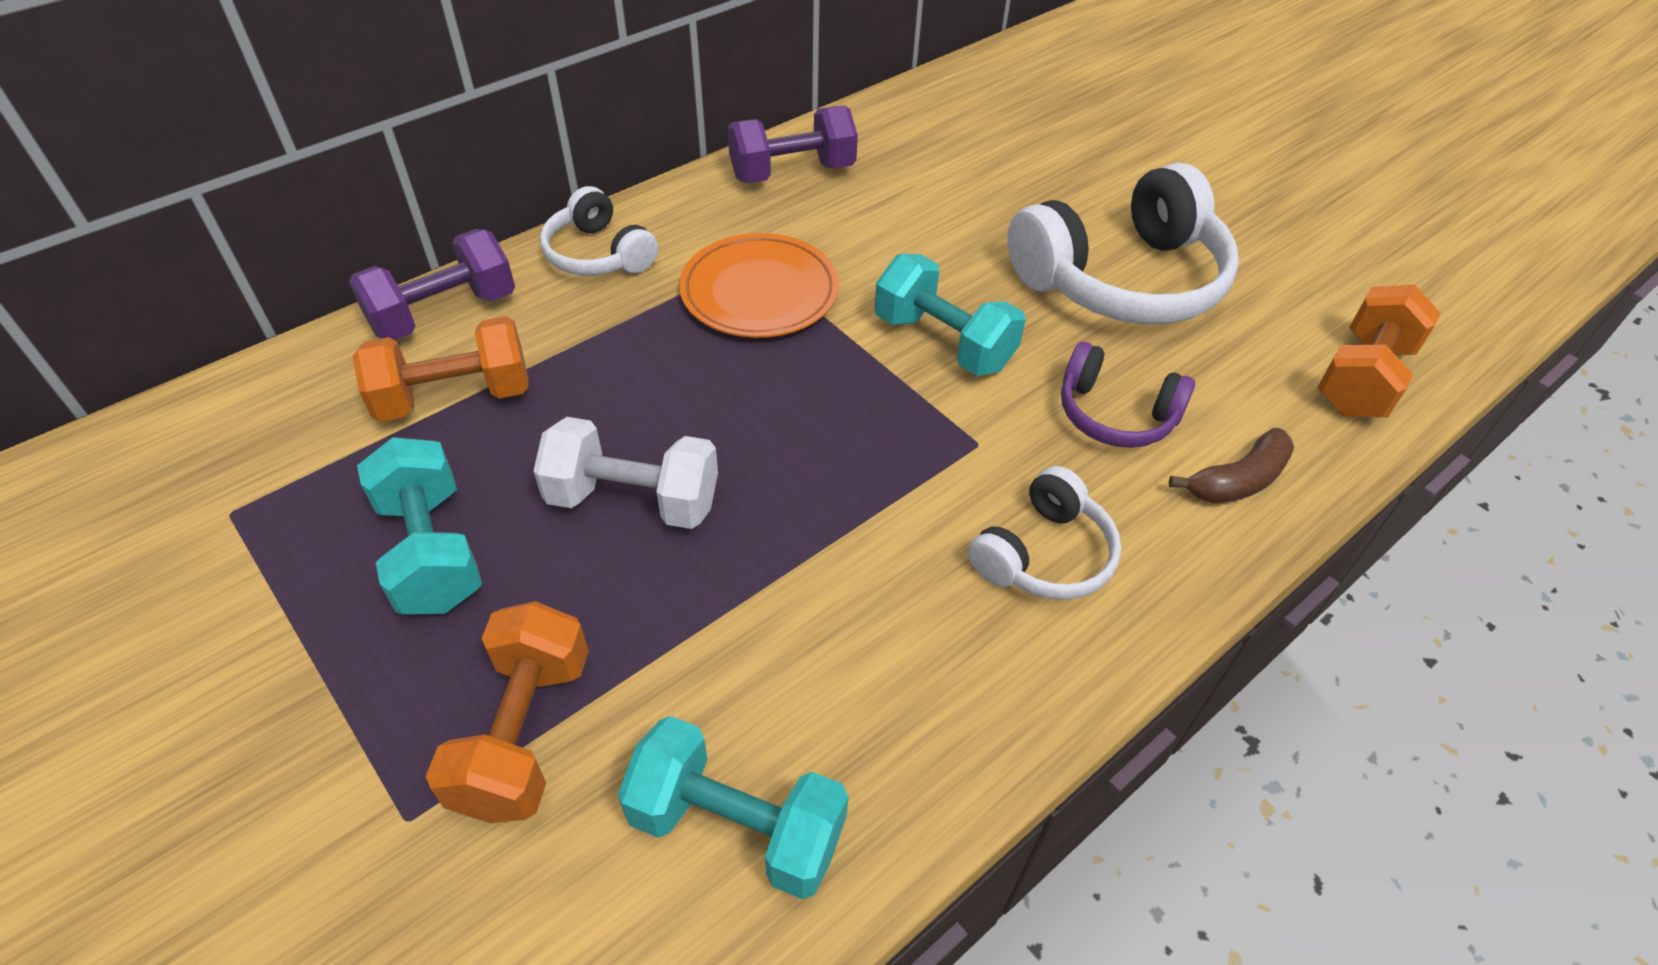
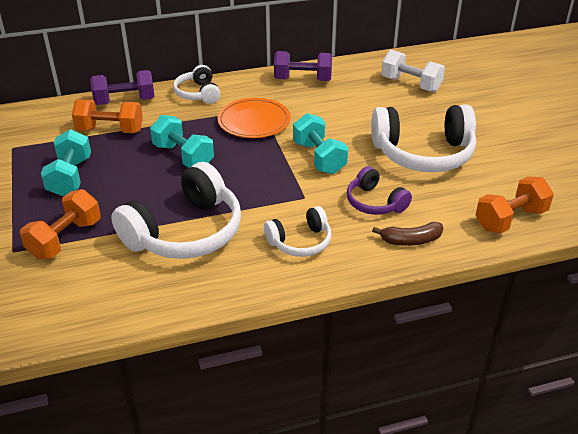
camera: 25 degrees right, 10 degrees down
white dumbbell [533,417,718,529] -> white dumbbell moved to [381,50,445,92]
turquoise dumbbell [618,716,849,899] -> turquoise dumbbell moved to [150,115,214,168]
none -> white headphones [111,162,241,259]

